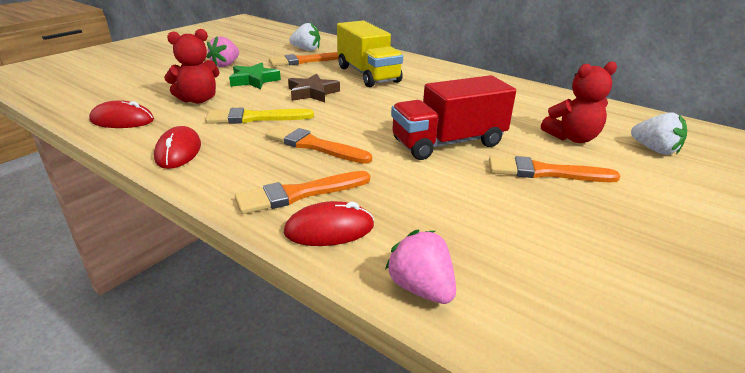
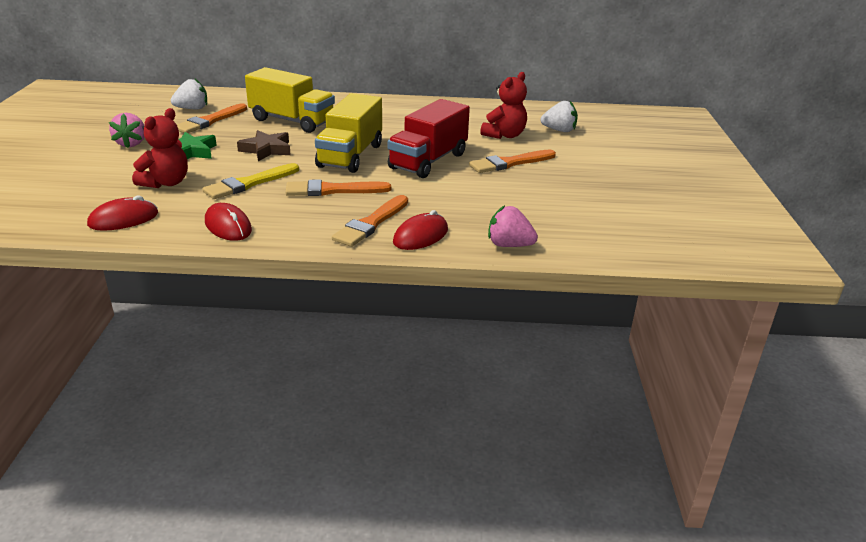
camera: 35 degrees left, 0 degrees up
none -> yellow truck [315,93,382,173]

